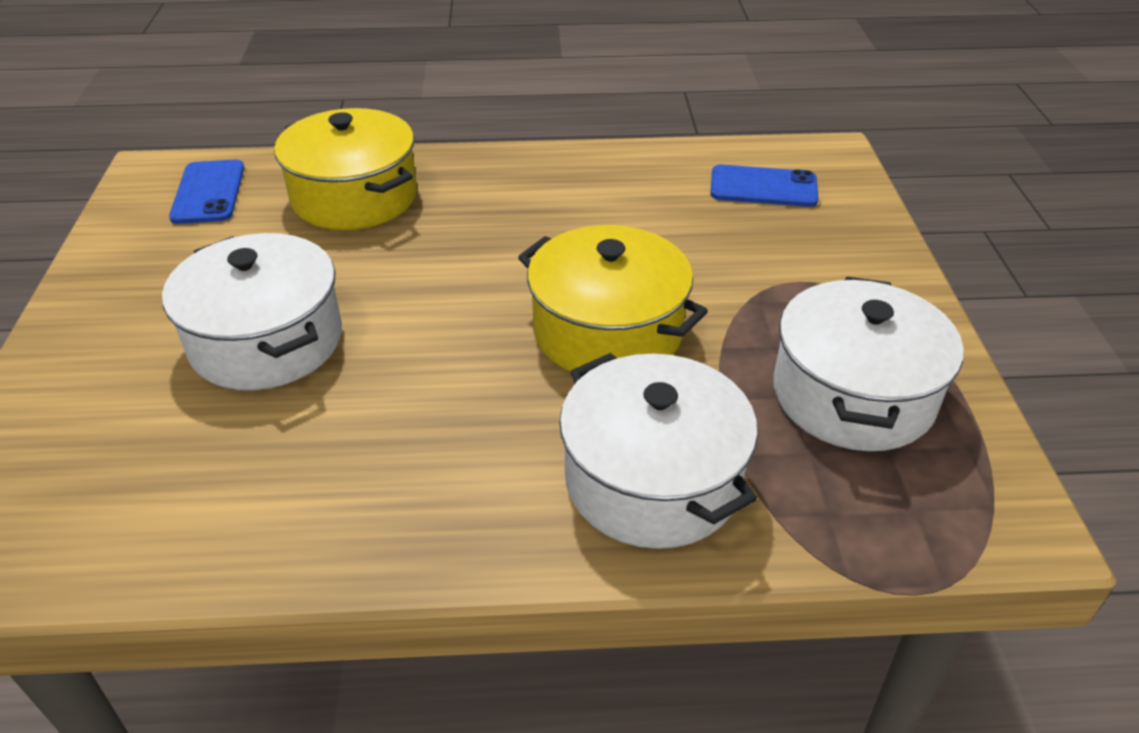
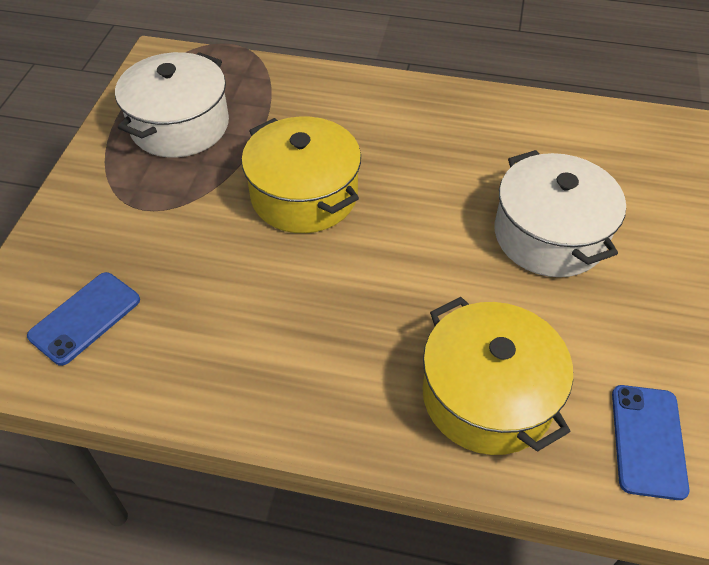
camera: 165 degrees left, 10 degrees up
white pot [559,353,758,549] -> none
blue phone [710,165,819,207] -> blue phone turned 75 degrees counterclockwise [27,272,140,366]

